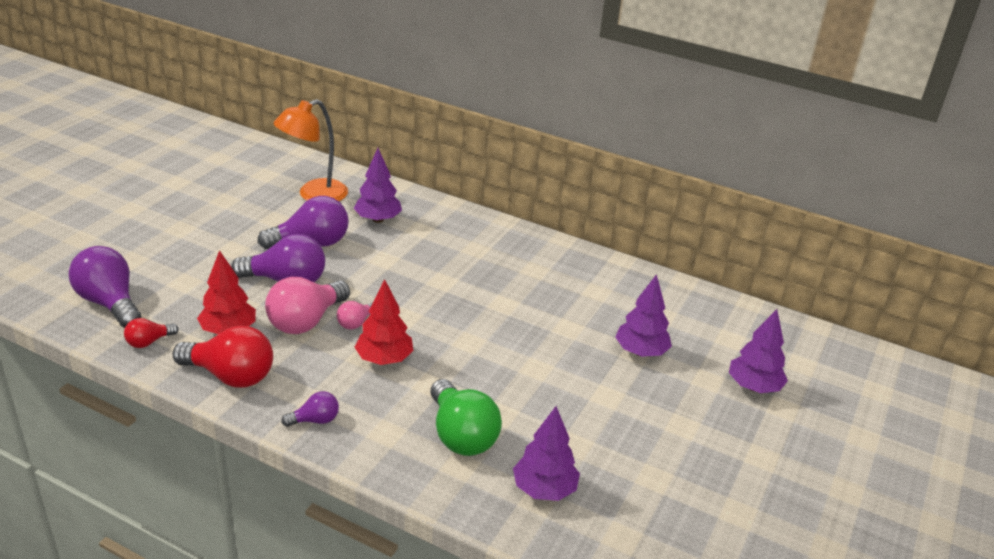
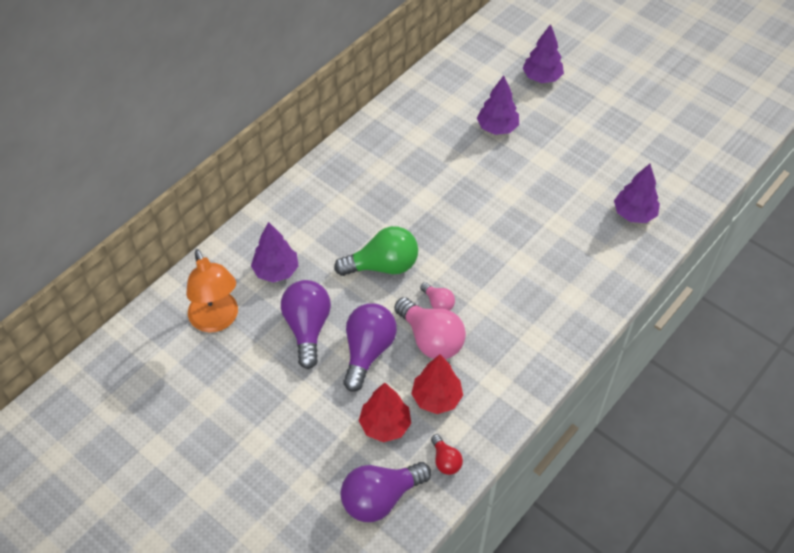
camera: 75 degrees left, 20 degrees up
red light bulb [173,325,273,388] -> none
purple light bulb [281,391,339,427] -> none
red tree [355,279,413,365] -> red tree moved to [359,383,411,442]
green light bulb [430,379,502,456] -> green light bulb moved to [334,226,418,276]

